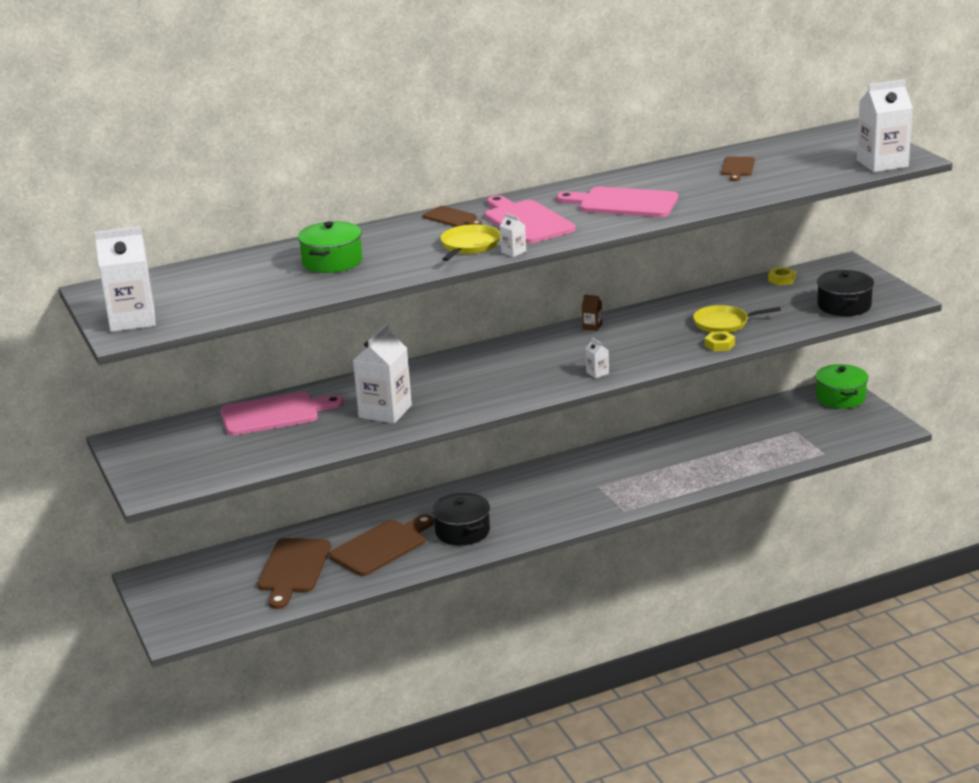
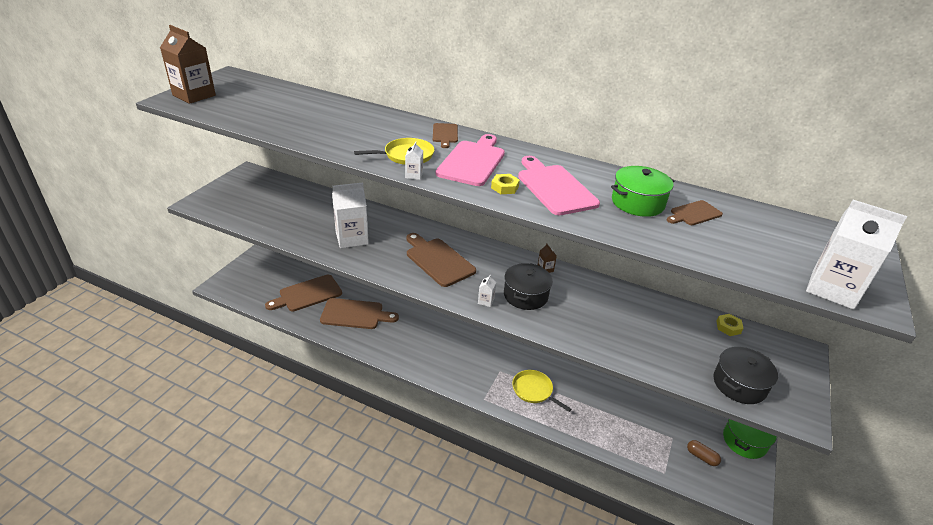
camera: 45 degrees right, 10 degrees up
white carton [95,226,156,332] -> brown carton [160,25,216,104]
pink cutting board [221,392,344,435] -> none
green pot [298,221,362,273] -> green pot moved to [611,166,674,217]
black pot [432,493,490,545] -> black pot moved to [504,263,553,310]
yellow pan [693,305,781,333] -> yellow pan moved to [512,370,572,412]
yellow nut [705,331,735,351] -> yellow nut moved to [491,174,520,194]
none -> brown cutting board [406,233,476,287]
none -> brown capsule [687,440,721,466]

